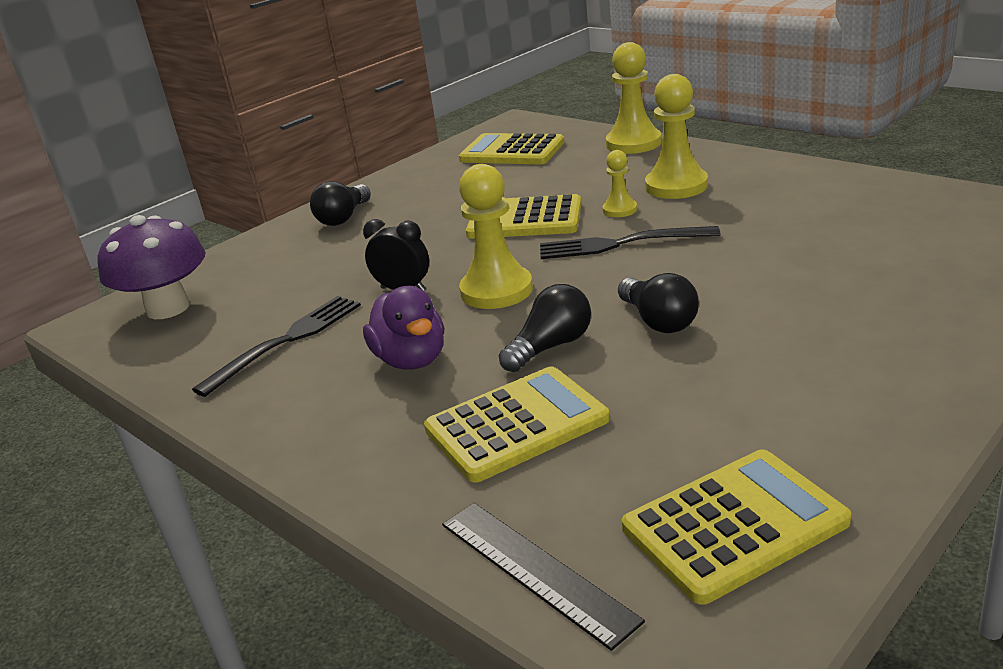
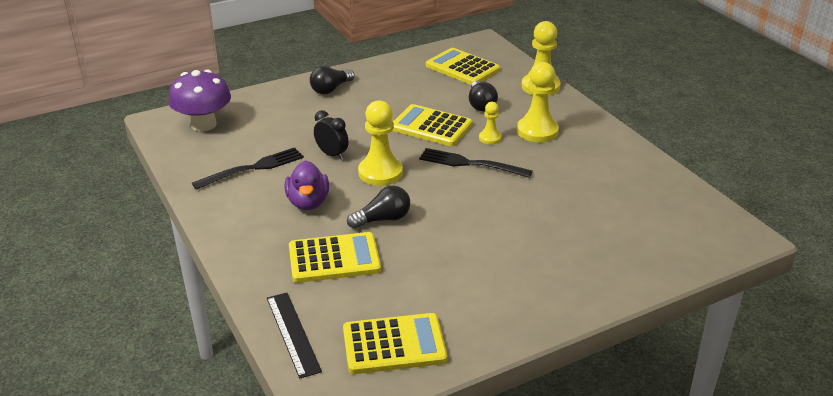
camera: 15 degrees right, 5 degrees up
black light bulb [618,273,699,333] -> black light bulb moved to [469,81,498,111]

